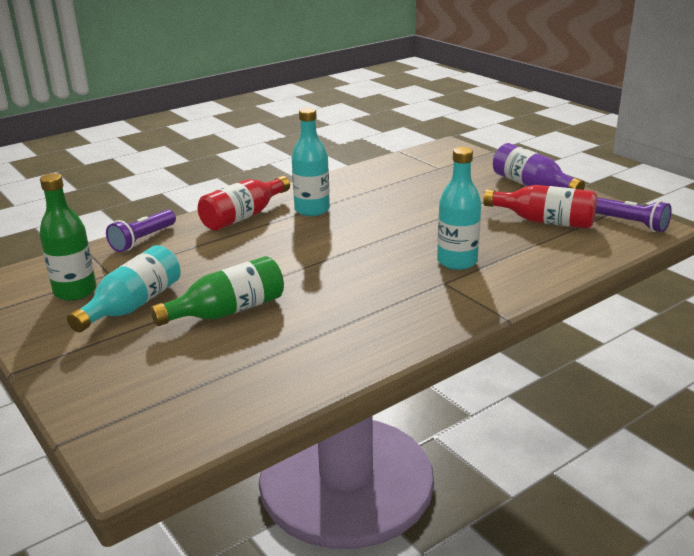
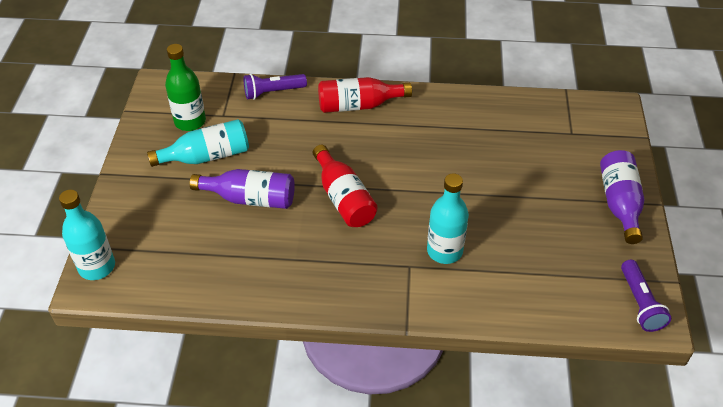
camera: 40 degrees right, 20 degrees up
green bottle [150,256,284,326] -> purple bottle [190,169,295,209]
turquoise bottle [292,108,330,216] -> turquoise bottle moved to [59,190,115,280]
red bottle [483,185,597,229] -> red bottle moved to [313,145,378,227]

